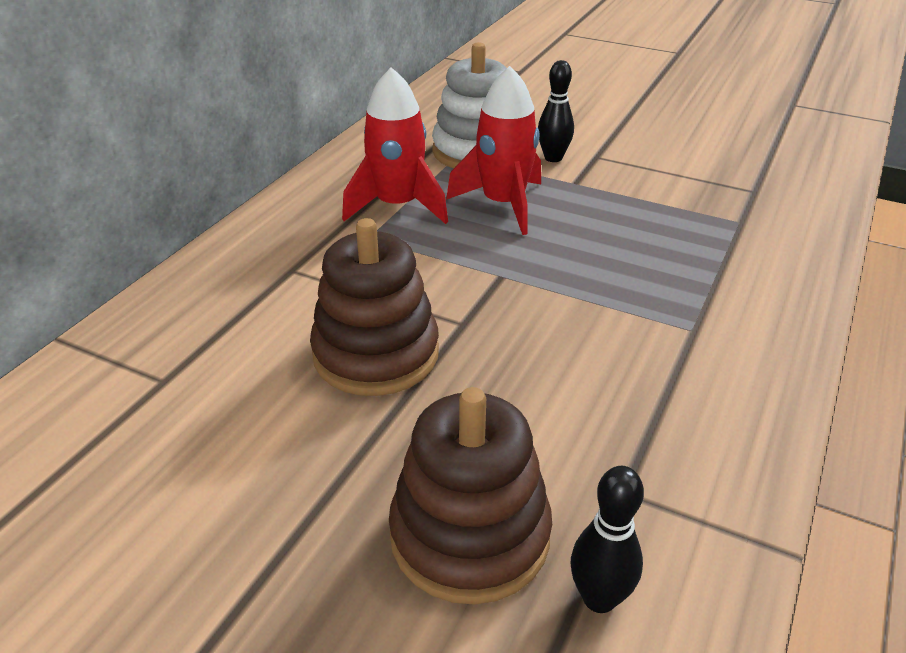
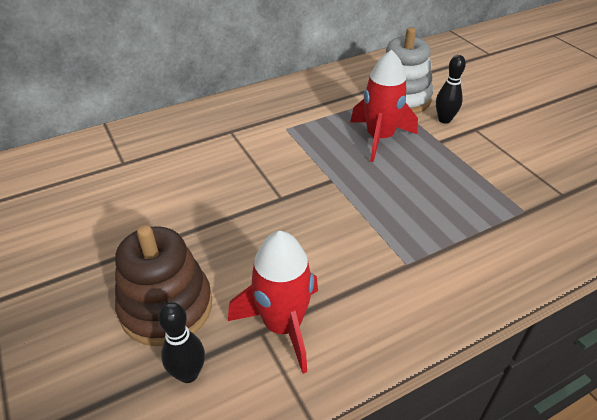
camera: 35 degrees right, 5 degrees up
brown stacking toy [310,218,439,396] -> none
red rocket [342,67,448,224] -> red rocket moved to [228,231,318,374]

